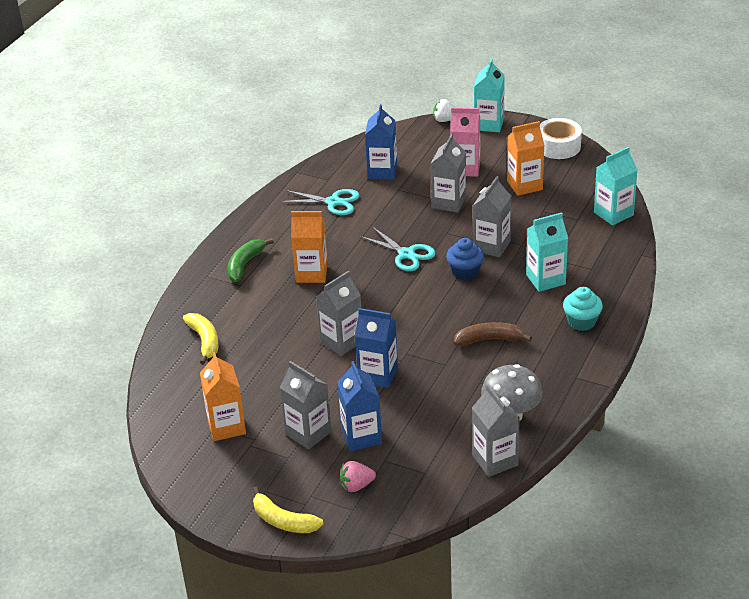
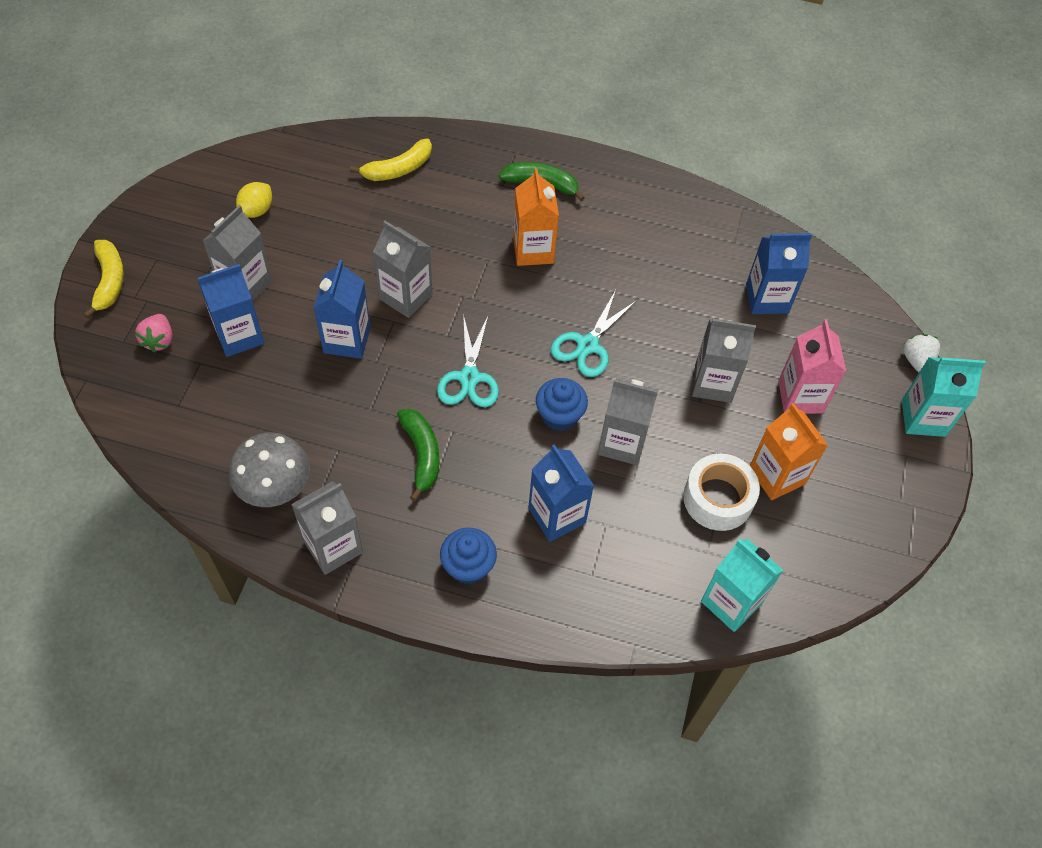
camera: 75 degrees right, 20 degrees up
orange carton [200,352,246,441] -> yellow lemon [236,182,272,218]
yellow banana [253,486,323,533] -> yellow banana turned 150 degrees clockwise [84,240,124,318]
turquoise scissors [280,189,360,215] -> turquoise scissors moved to [437,314,499,407]
pink strawberry [340,461,376,492] -> pink strawberry turned 150 degrees counterclockwise [135,314,172,352]
brown banana [454,322,532,346] -> green banana [397,409,439,501]
grey carton [472,384,520,477] -> grey carton moved to [291,481,363,575]
turquoise carton [526,212,568,292] -> blue carton [528,444,594,542]
white tape [540,118,582,159] -> white tape moved to [683,454,760,531]
turquoise cupcake [563,287,603,331] -> blue cupcake [440,528,497,584]

